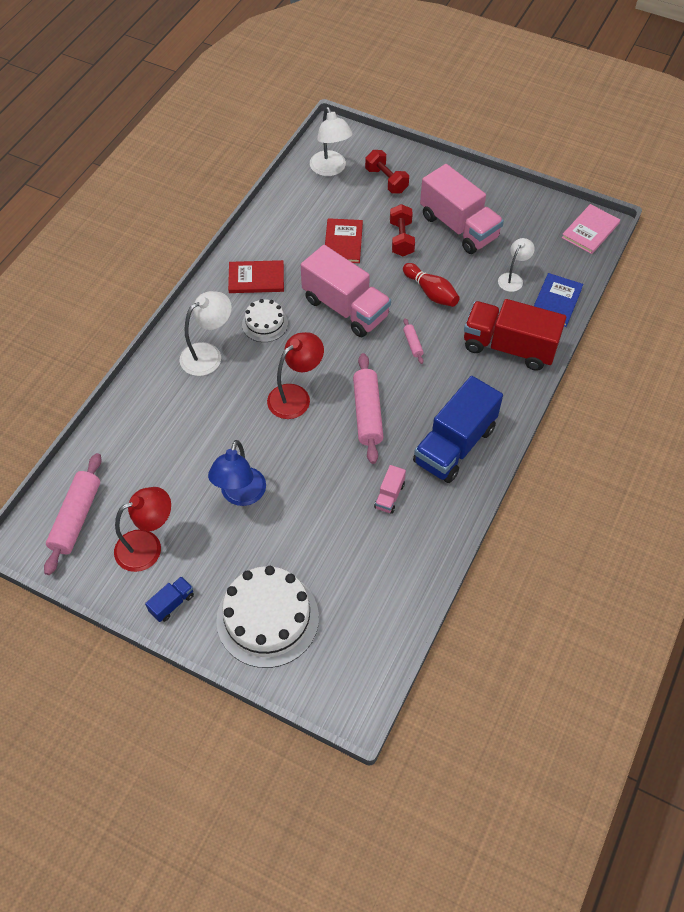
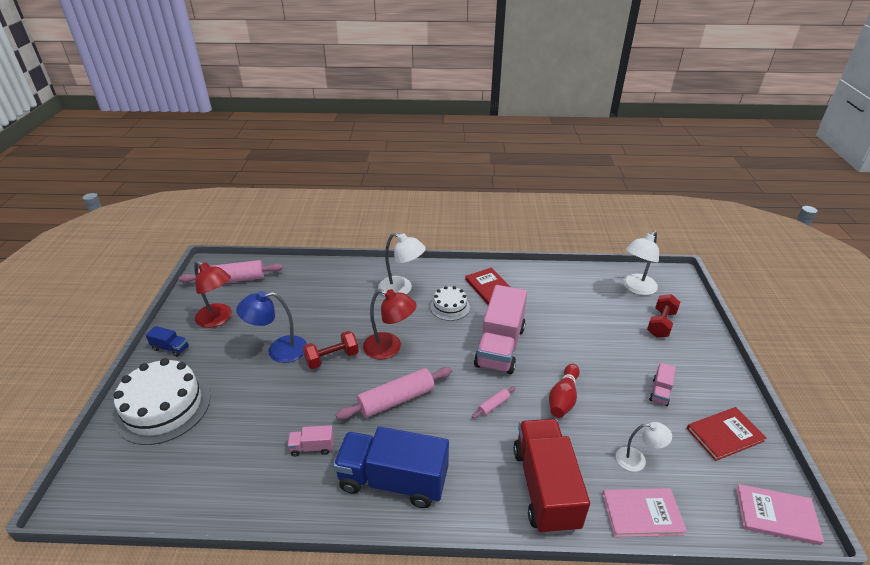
camera: 65 degrees right, 20 degrees down
red book [325,218,363,263] -> red book moved to [687,407,767,461]
red dumbbell [390,204,415,256] -> red dumbbell moved to [303,331,359,369]
pink truck [420,164,504,254] -> pink truck [649,363,676,406], size x0.43
blue book [534,273,583,327] -> pink book [602,488,687,537]

